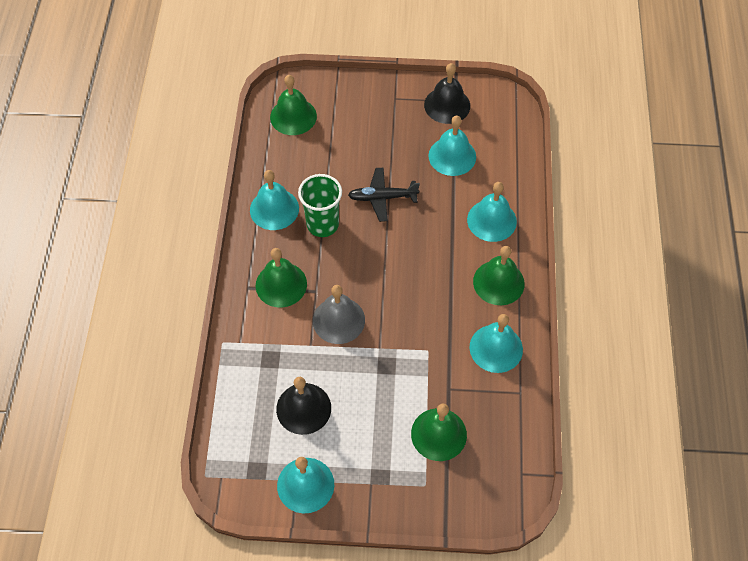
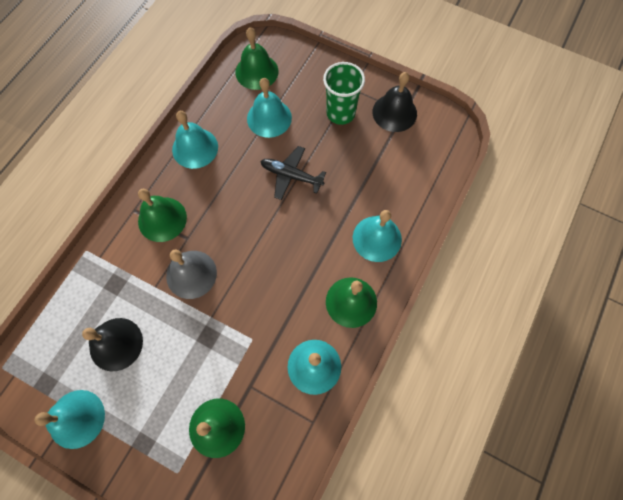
camera: 25 degrees right, 10 degrees up
green cup [298,174,342,237] -> green cup moved to [323,62,365,125]
turquoise bell [429,116,476,176] -> turquoise bell moved to [247,78,292,138]

